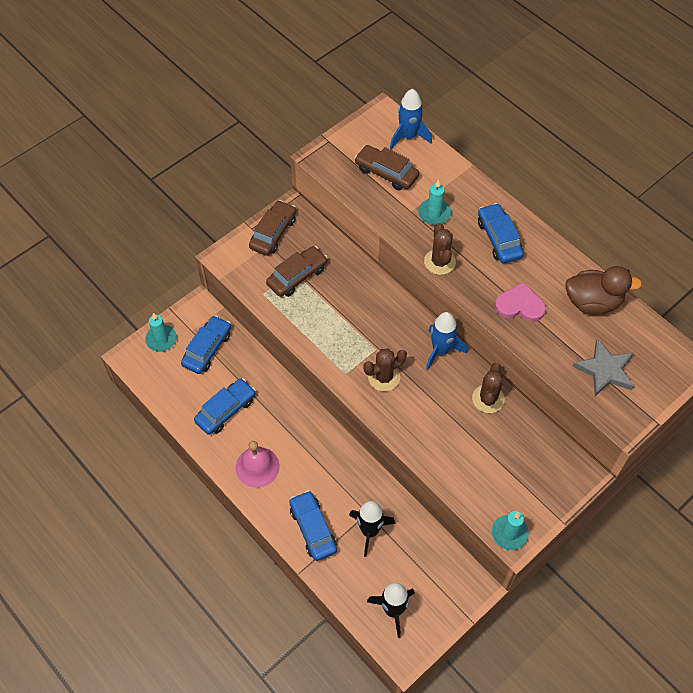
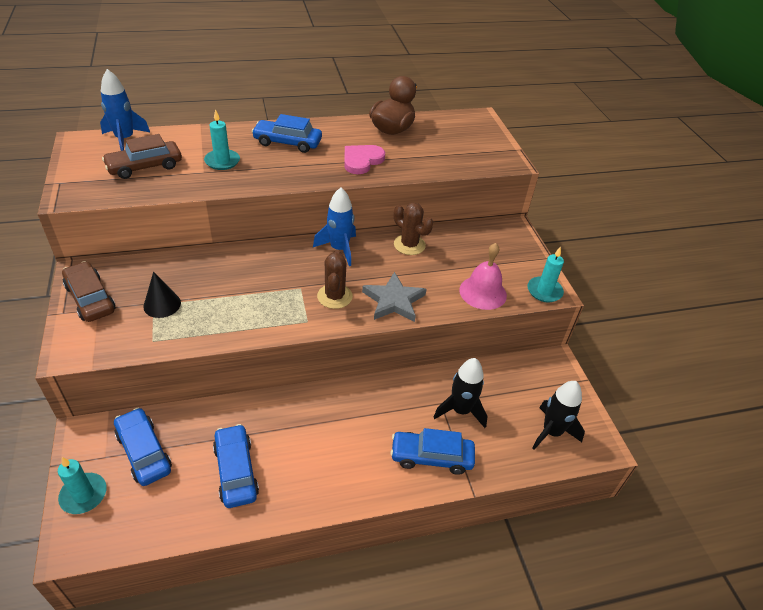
camera: 65 degrees left, 15 degrees down
pink bell [236,441,279,488] -> pink bell moved to [459,243,507,310]
brown car [266,246,328,297] -> black cone [143,272,181,318]
brown cactus [424,223,456,275] -> none
grey star [573,339,634,396] -> grey star moved to [362,272,426,322]

